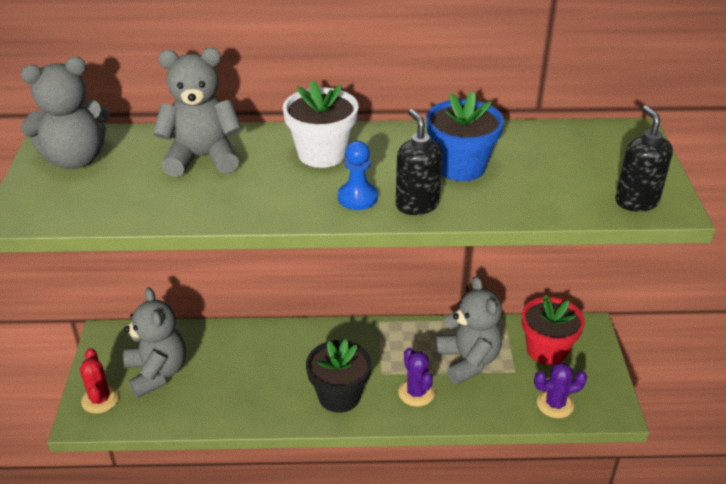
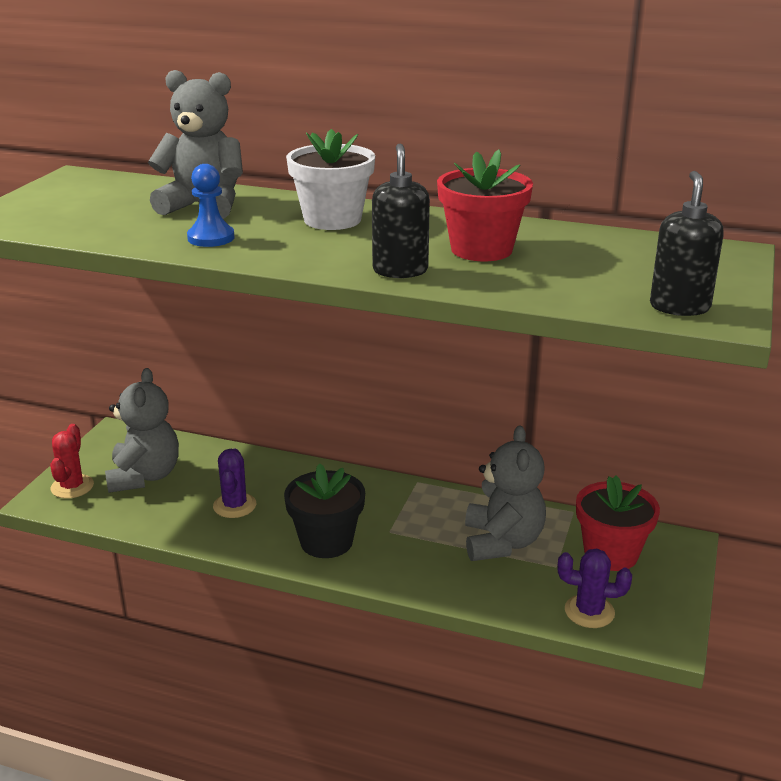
camera: 20 degrees right, 10 degrees down
grey teddy bear [20,57,110,169] -> none
blue pawn [338,141,378,210] -> blue pawn moved to [187,164,234,247]
purple cactus [398,347,435,407] -> purple cactus moved to [213,449,256,518]
blue flower pot [426,91,504,181] -> red flower pot [437,149,533,261]

